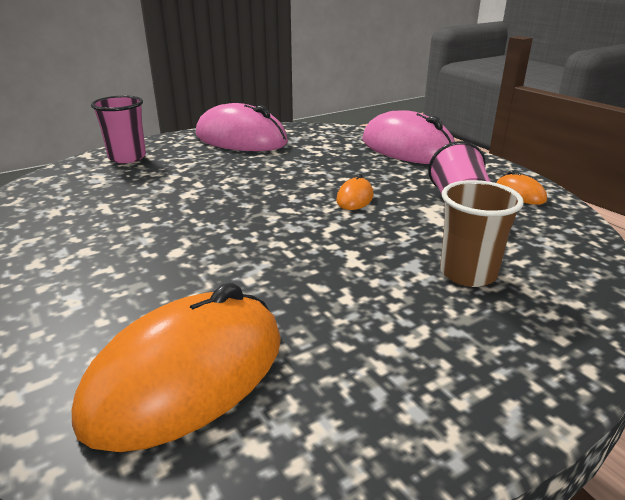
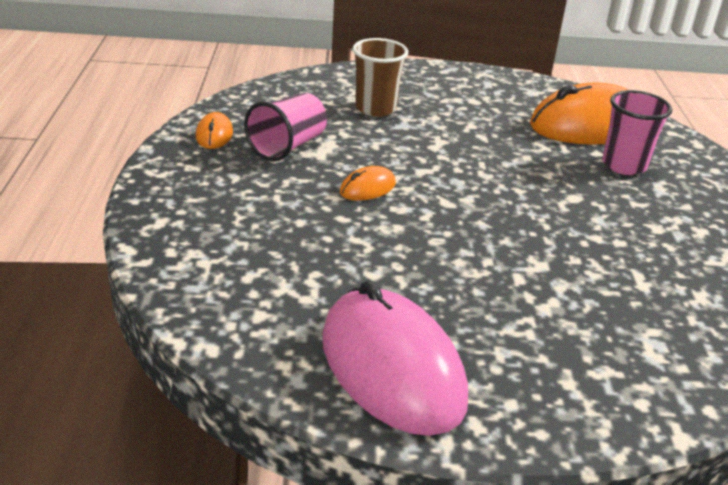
camera: 150 degrees left, 5 degrees up
pink cup [91,96,146,163] -> pink cup moved to [602,90,672,175]
pink mouse [362,110,455,164] -> none

